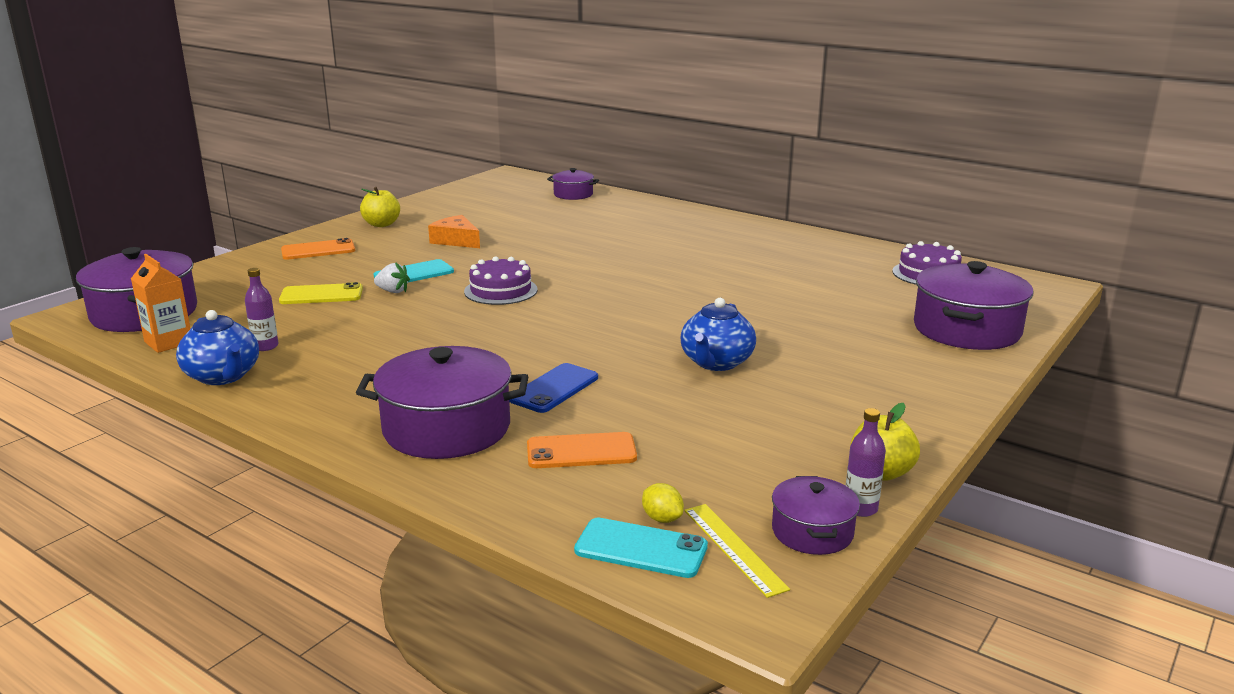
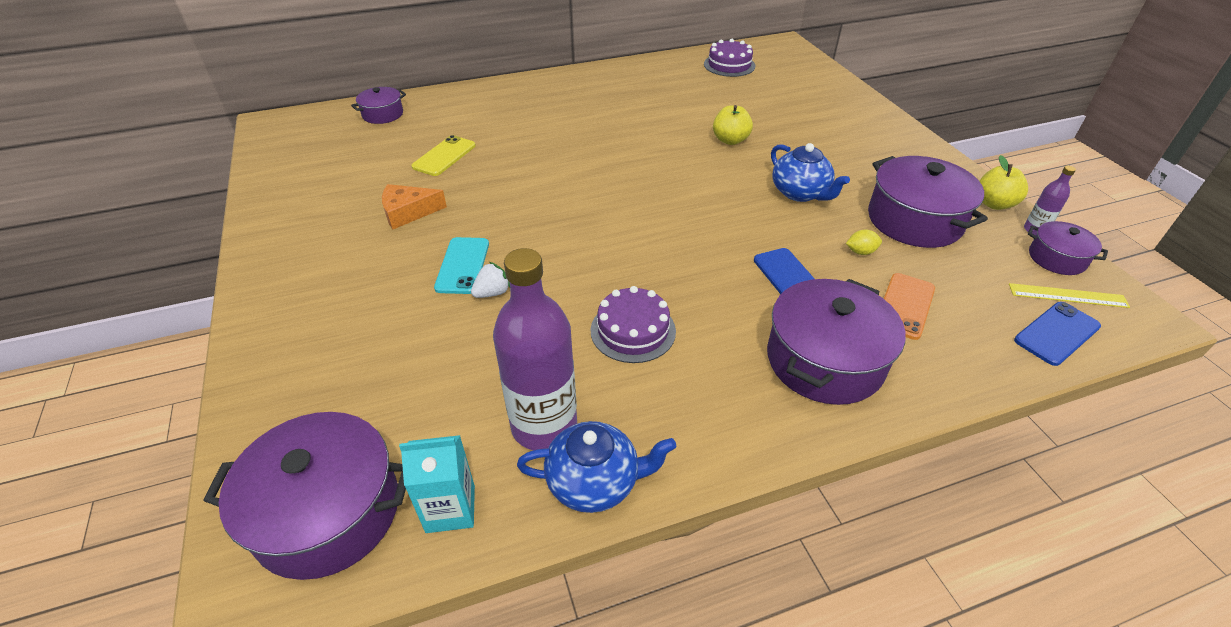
camera: 55 degrees left, 20 degrees up
orange carton [131,254,191,353] -> turquoise carton [399,435,475,533]
purple bottle [245,268,278,351] -> purple bottle [493,248,577,450], size x2.24
yellow phone [279,282,363,304] -> yellow phone moved to [411,135,476,176]
orange phone [281,238,355,260] -> none
yellow apple [360,187,400,227] -> yellow apple moved to [713,105,753,145]
purple cake [464,256,538,305] -> purple cake moved to [591,286,676,363]
turquoise phone [574,518,708,578] -> blue phone [1014,302,1101,366]
yellow lemon [642,483,684,523] -> yellow lemon moved to [846,229,882,255]
purple pot [914,261,1033,350] -> purple pot moved to [868,156,988,248]

